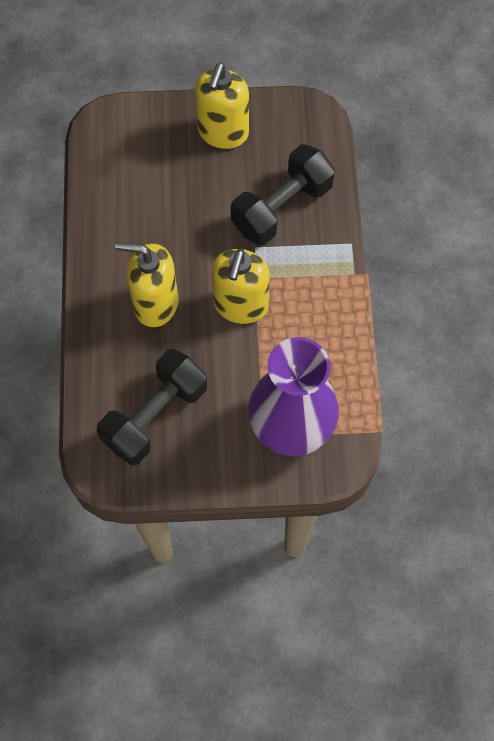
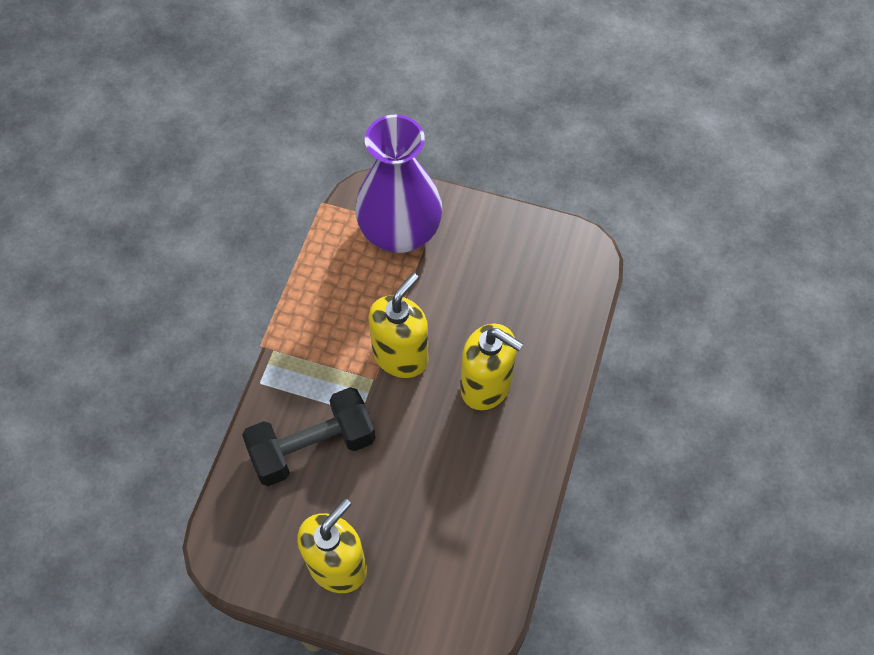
camera: 160 degrees left, 5 degrees down
black dumbbell [97,349,207,465] -> none

